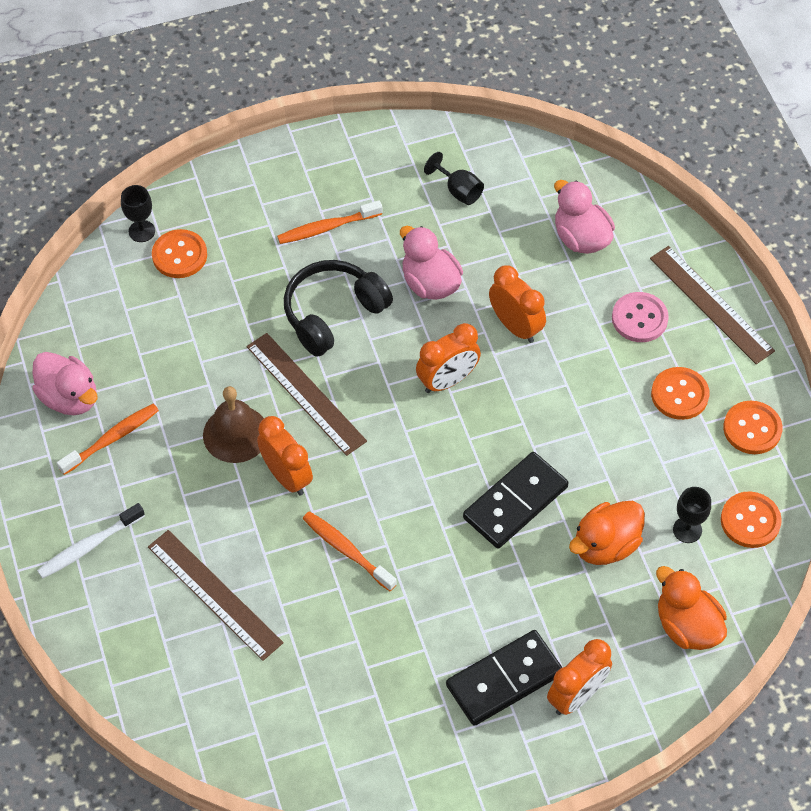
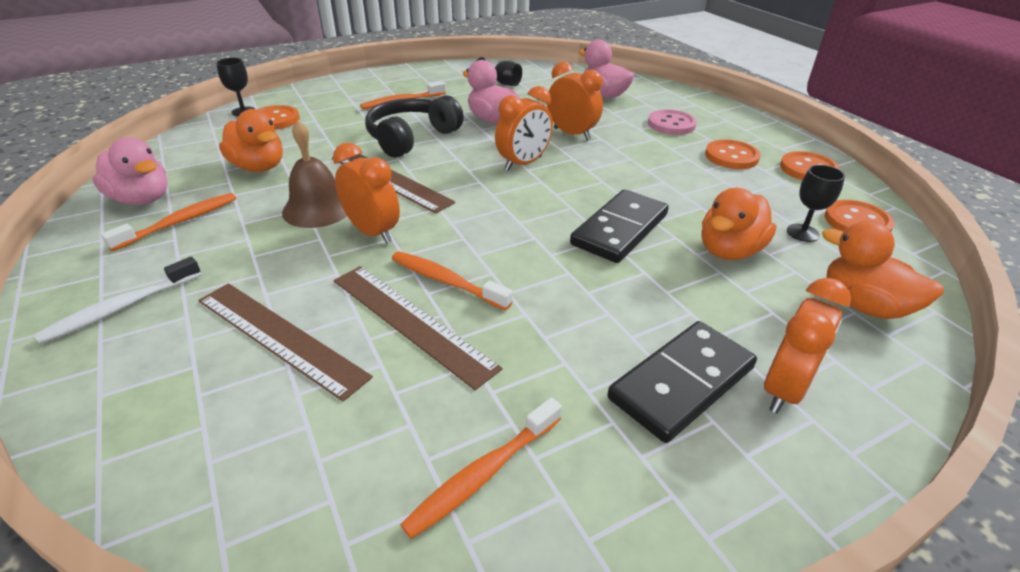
camera: 10 degrees left, 20 degrees down
brown ruler [650,246,775,364] -> brown ruler moved to [334,266,502,390]
none -> orange duck [219,109,283,172]
none -> orange toothbrush [400,398,562,539]

